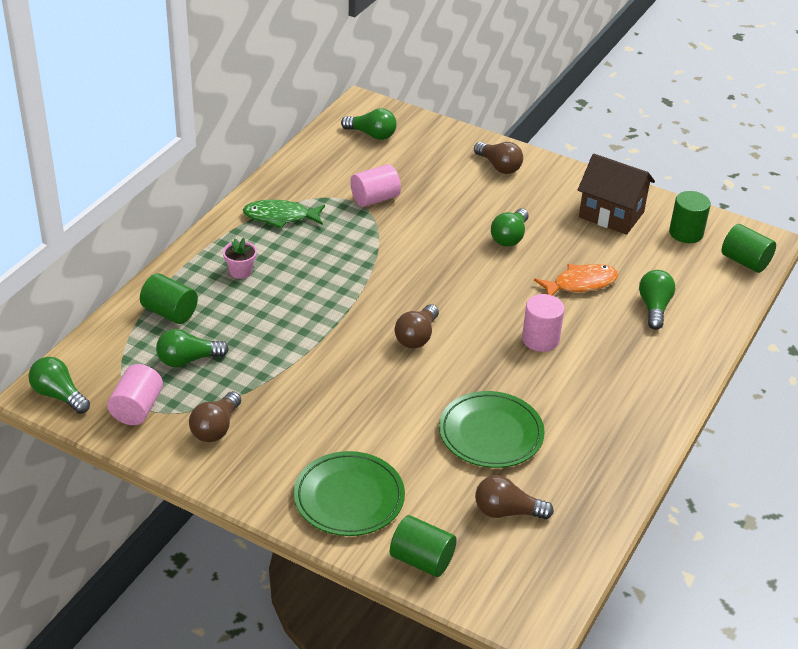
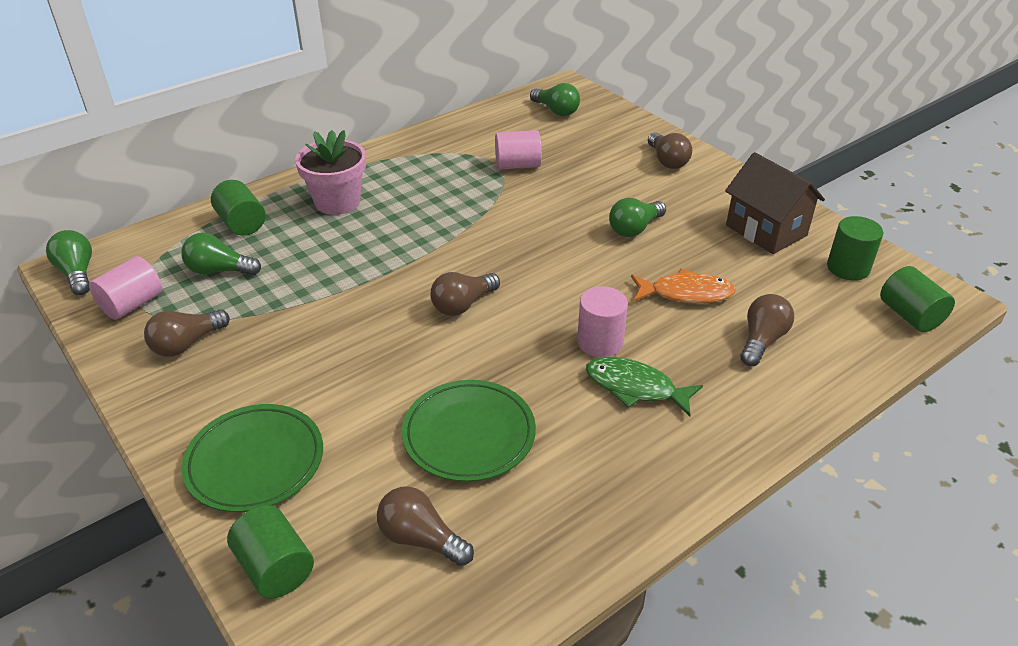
camera: 25 degrees right, 0 degrees up
pink flower pot [223,238,257,279] -> pink flower pot [295,130,366,215], size x1.91
green fish [243,200,325,229] -> green fish moved to [586,357,703,417]
green light bulb [639,270,675,330] -> brown light bulb [740,294,794,366]

